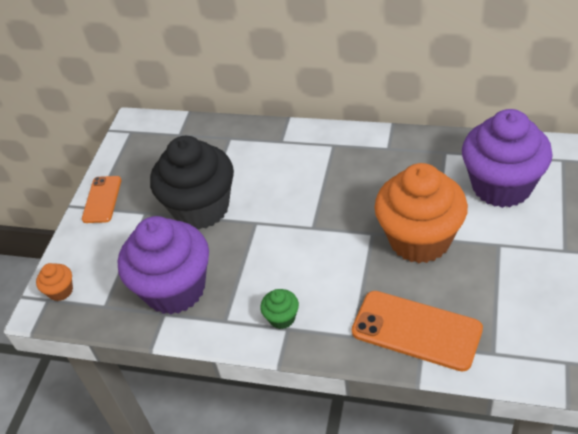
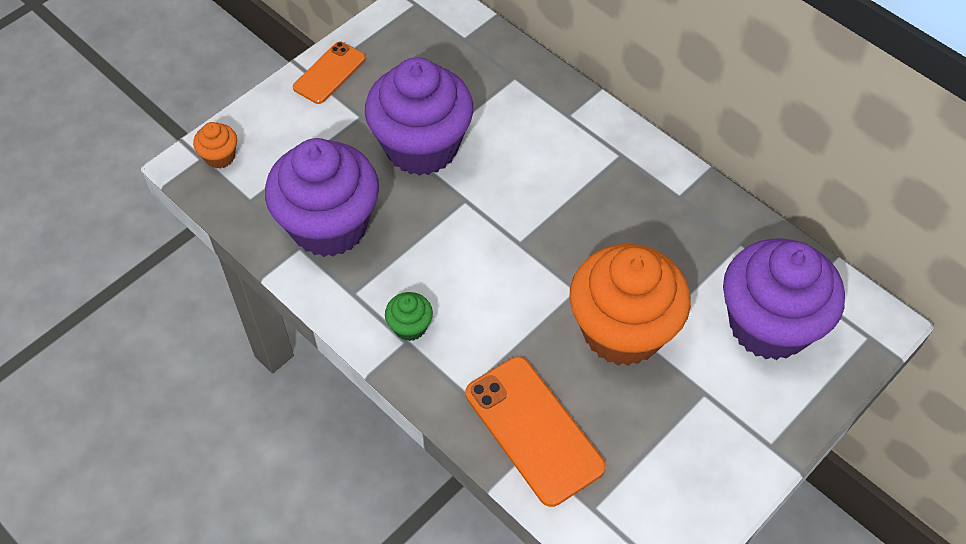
camera: 25 degrees right, 10 degrees up
black cupcake [150,136,234,229] -> purple cupcake [365,57,473,176]

